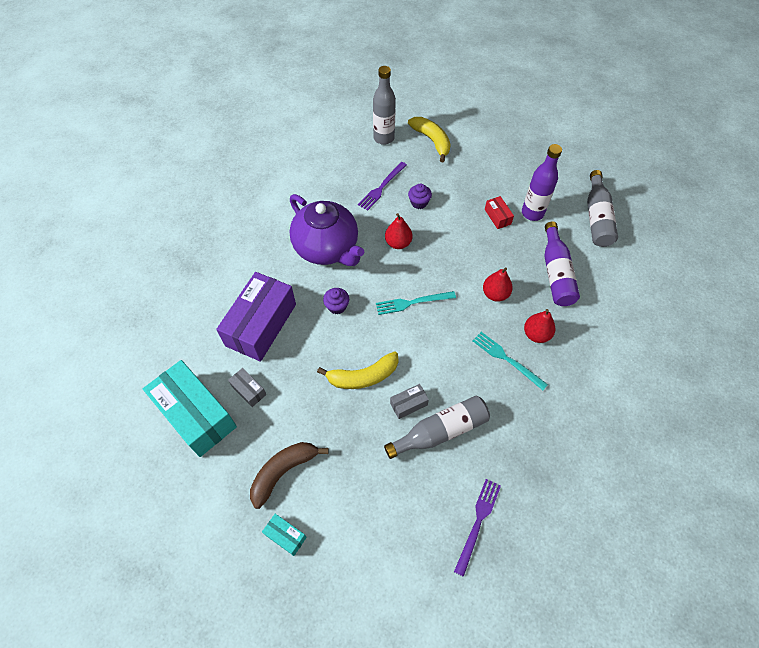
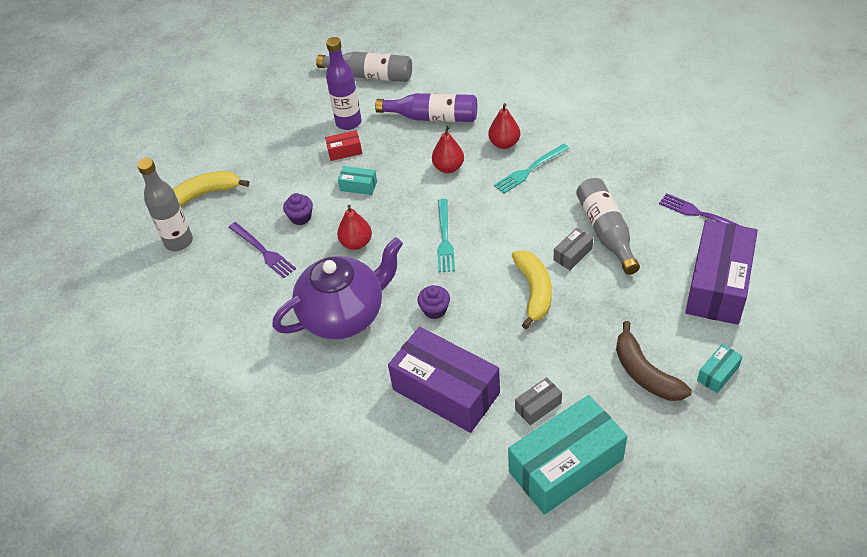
camera: 75 degrees left, 10 degrees down
grey box [390,384,429,419] -> grey box turned 60 degrees clockwise [553,228,593,270]
none -> turquoise box [338,166,377,195]
none -> purple box [685,220,758,325]

